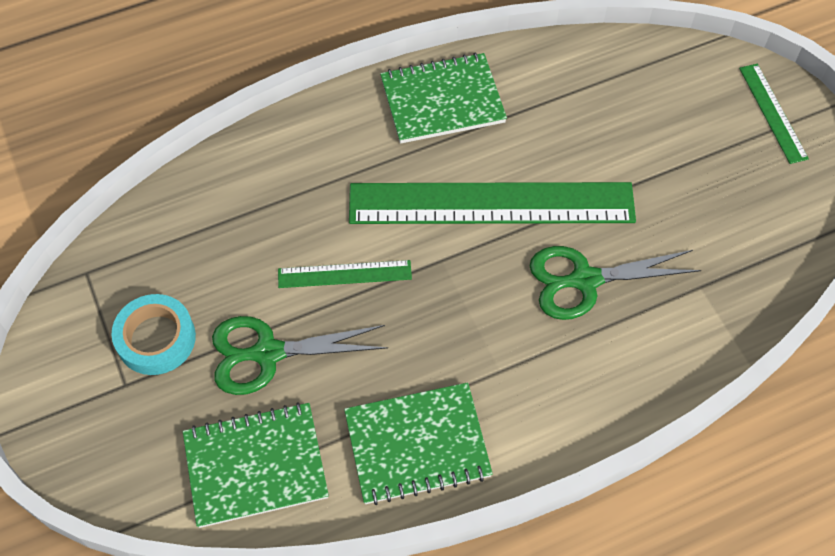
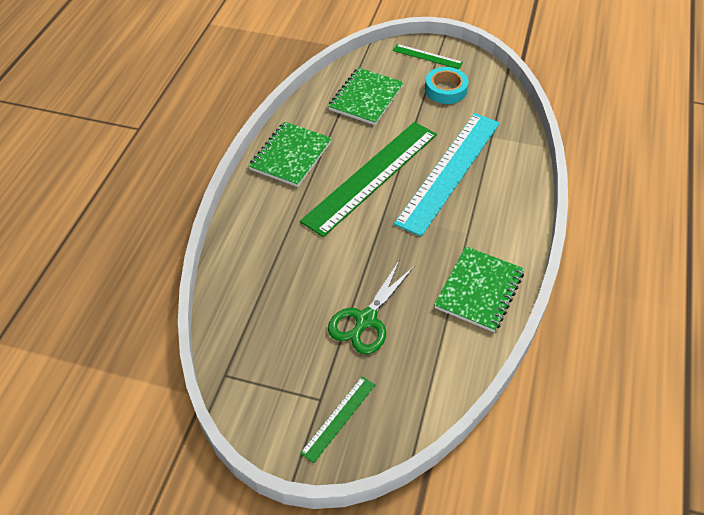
camera: 50 degrees left, 10 degrees down
turquoise tape [112,294,196,375] -> turquoise tape moved to [425,67,469,104]
green notebook [183,402,329,528] -> green notebook moved to [328,68,404,125]
green ruler [278,260,412,288] -> green ruler moved to [300,376,375,463]
green scissors [530,246,701,320] -> turquoise ruler [394,113,500,237]

